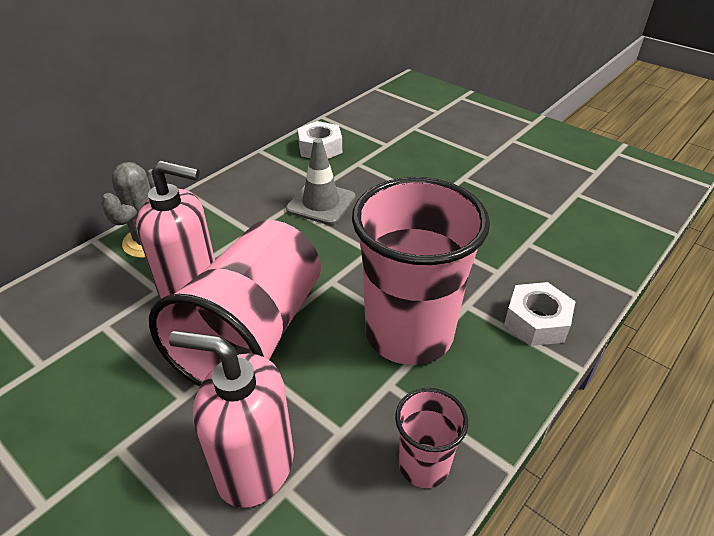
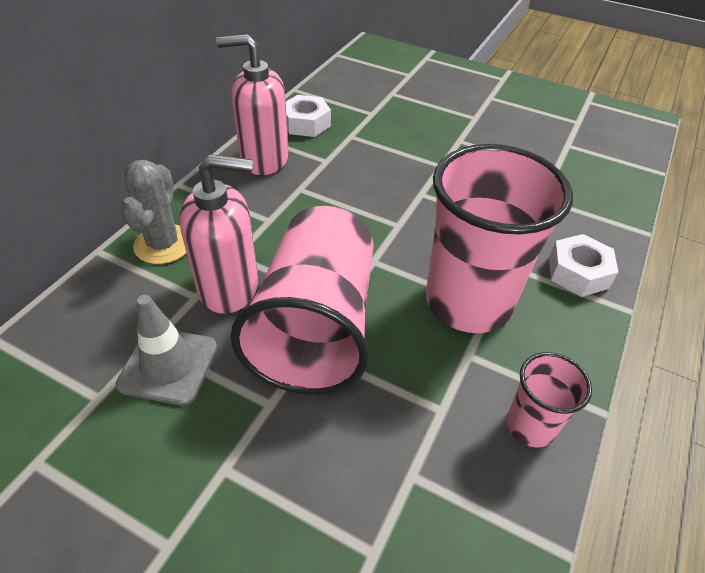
camera: 15 degrees left, 5 degrees up
pink soap dispenser [169,331,294,508] -> pink soap dispenser moved to [216,34,289,175]
grey traffic cone [286,138,355,225] -> grey traffic cone moved to [116,295,217,406]

